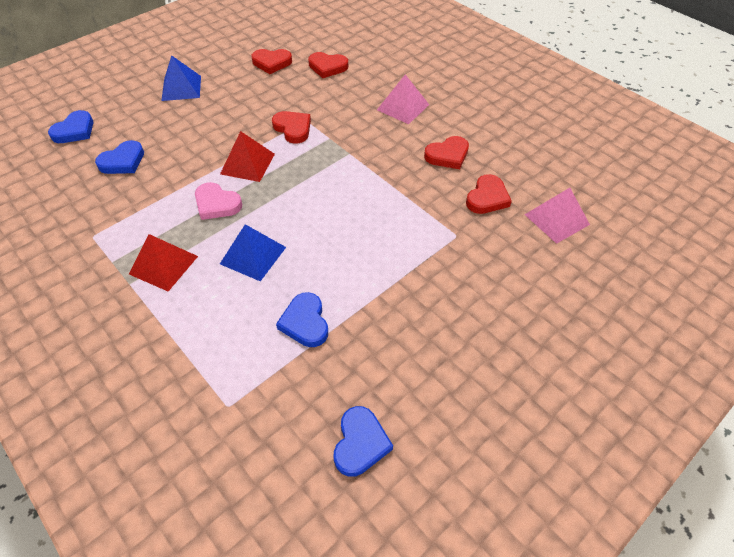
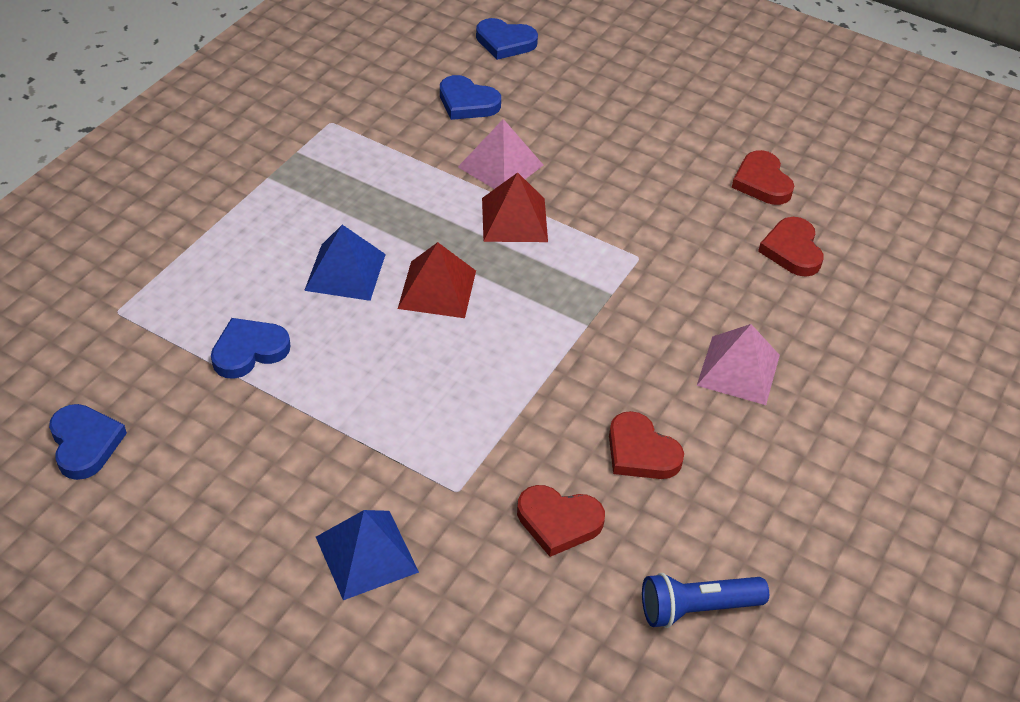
camera: 70 degrees right, 5 degrees down
red pyramid [129,234,198,292] -> red pyramid moved to [398,242,476,318]
blue pyramid [161,55,201,101] -> blue pyramid moved to [316,510,419,600]
pink heart [195,182,242,220] -> none
red heart [272,111,311,144] -> none
blue heart [334,406,393,477] -> blue heart turned 105 degrees counterclockwise [49,404,127,480]
pink pyramid [525,188,590,244] -> pink pyramid moved to [458,119,543,189]
none -> blue flashlight [642,573,769,628]

